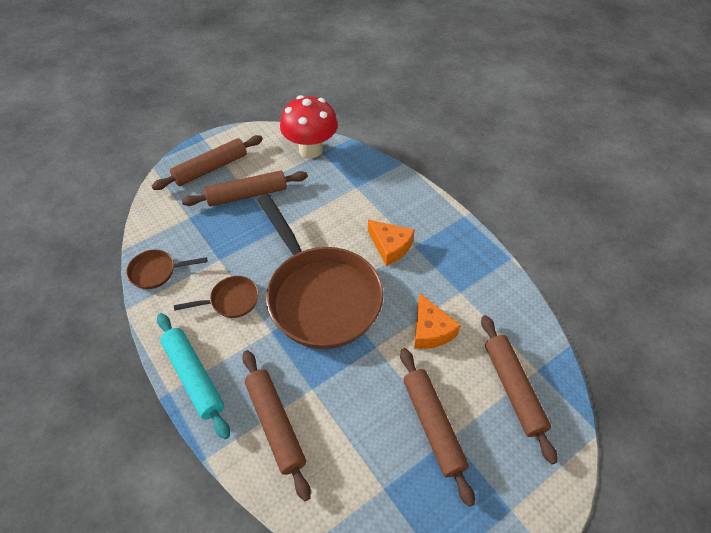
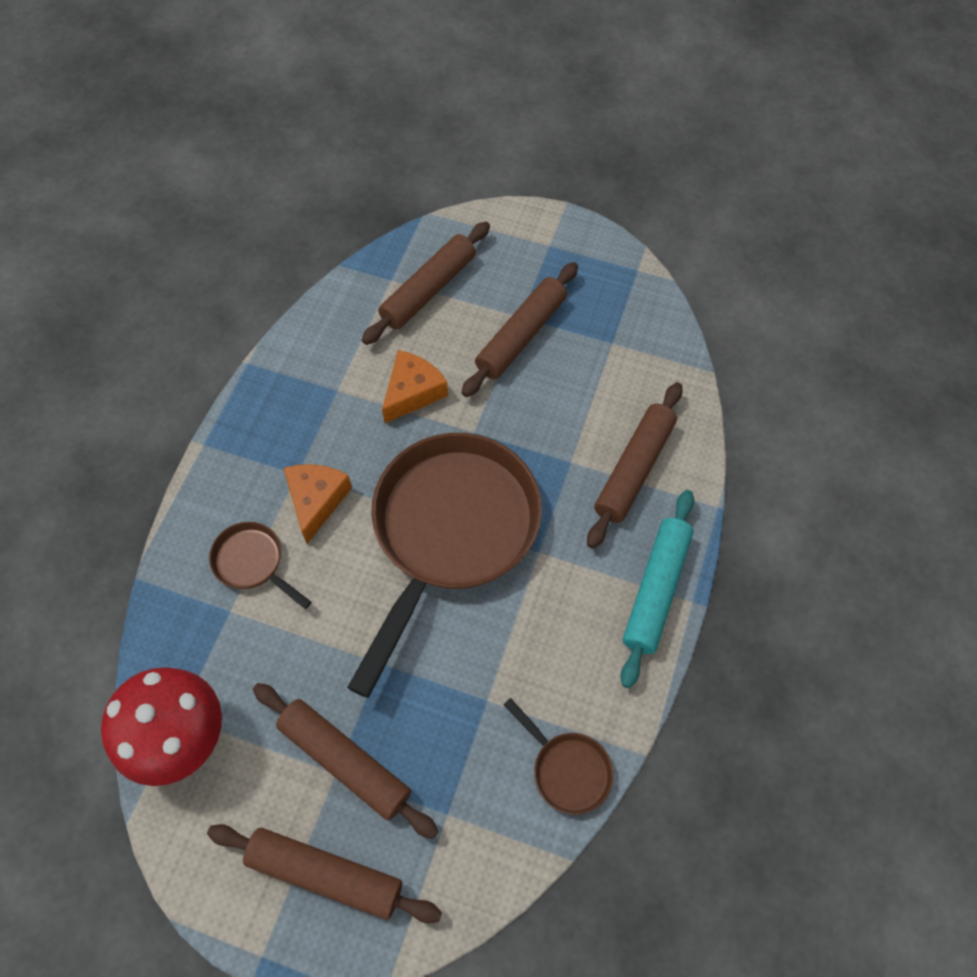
camera: 125 degrees left, 10 degrees up
brown pan [174,276,259,318] -> brown pan moved to [209,522,312,609]

